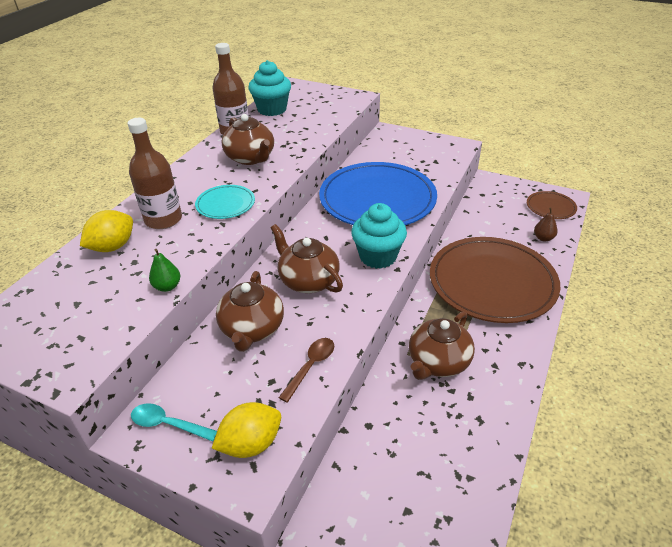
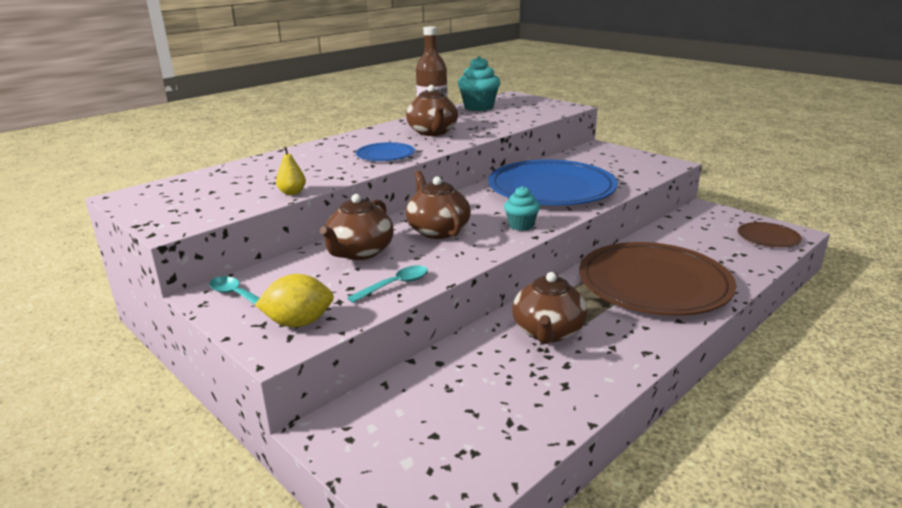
camera: 20 degrees right, 15 degrees down
yellow lemon [80,210,133,252] -> none
brown bottle [128,118,182,229] -> none
green pear [149,249,180,292] -> yellow pear [276,146,306,195]
turquoise plate [195,185,255,219] -> blue plate [356,142,415,161]
brown spoon [278,338,334,403] -> turquoise spoon [347,265,428,303]
turquoise cupcake [351,203,407,269] -> turquoise cupcake [504,186,540,231], size x0.61
brown teapot [409,312,475,380] -> brown teapot turned 45 degrees counterclockwise [512,272,587,344]
brown pear [534,207,558,241] -> none

